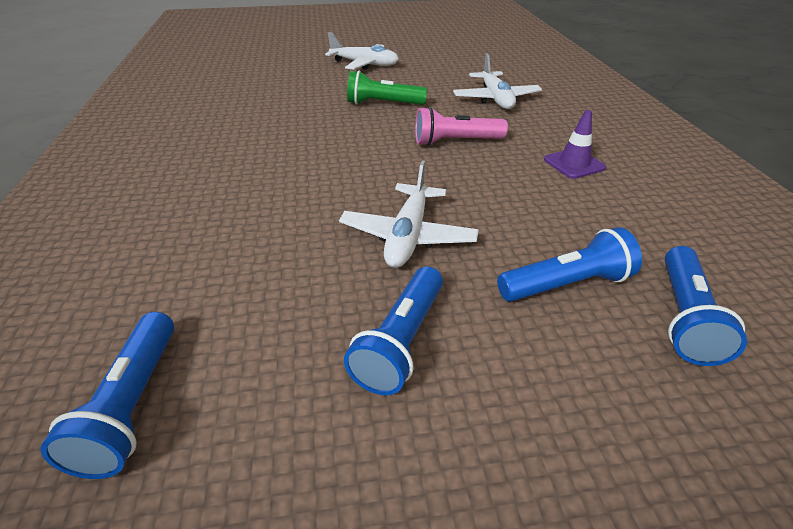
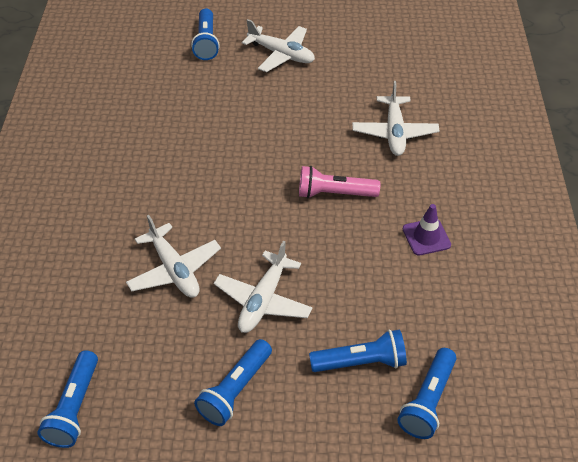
camera: 10 degrees right, 10 degrees up
green flashlight [347,70,427,105] -> none
none -> white plane [126,215,221,298]
none -> blue flashlight [191,9,220,60]

